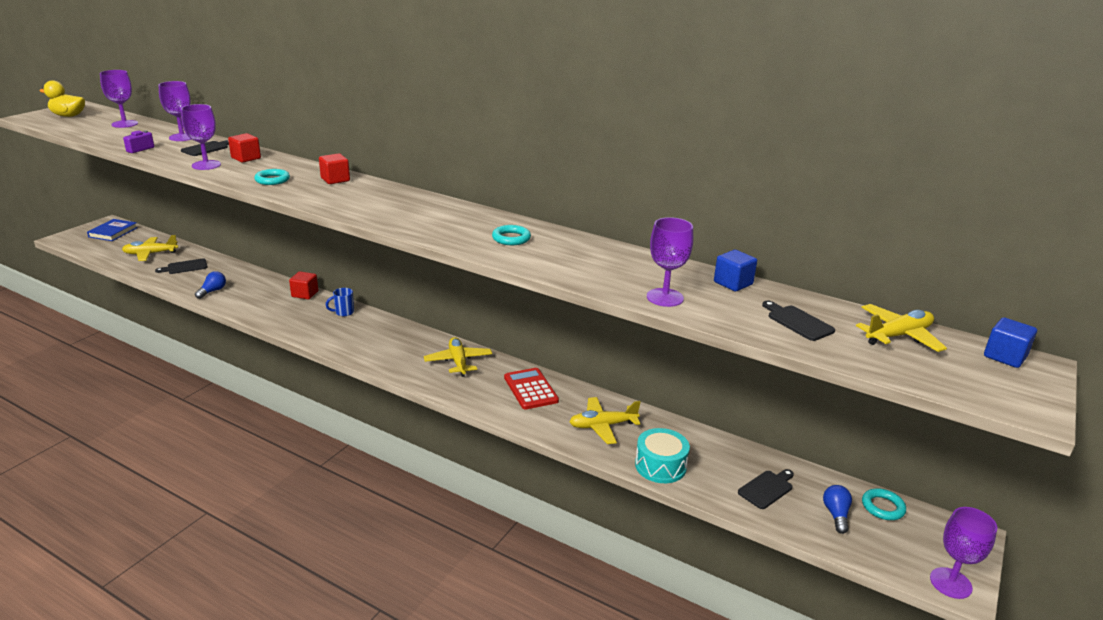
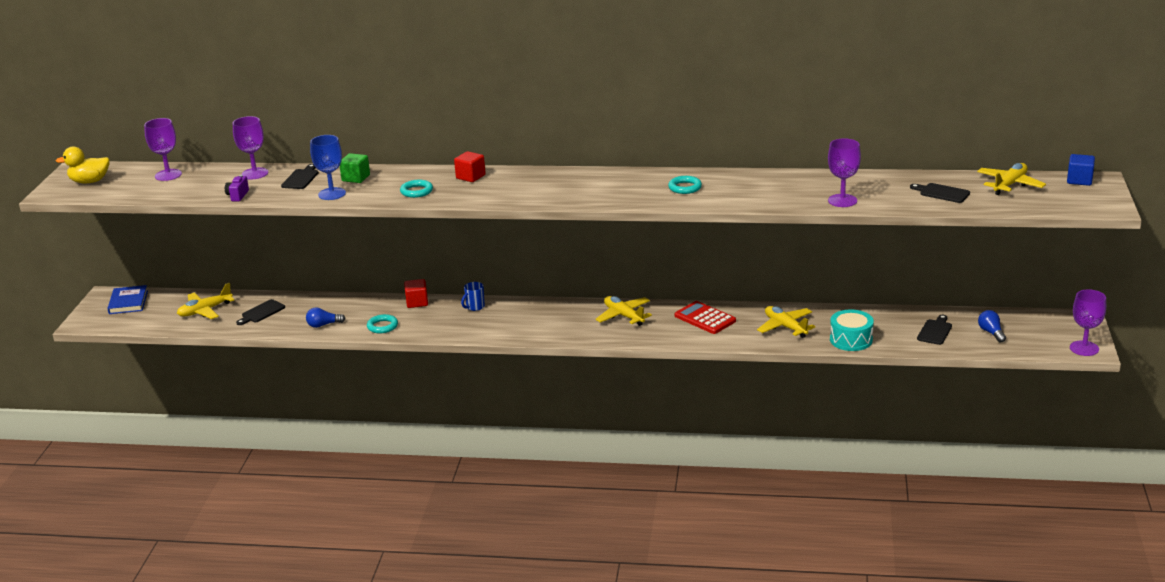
camera: 20 degrees left, 0 degrees up
purple goblet [181,104,221,170] -> blue goblet [310,135,346,200]
blue light bulb [195,271,226,299] -> blue light bulb turned 105 degrees counterclockwise [306,308,346,328]
red cube [228,133,261,163] -> green cube [340,153,370,183]
yellow plane [569,397,640,444] -> yellow plane turned 90 degrees clockwise [757,306,815,338]
blue cube [714,250,757,291] -> none
turquoise ring [862,488,906,520] -> turquoise ring moved to [367,314,398,333]

